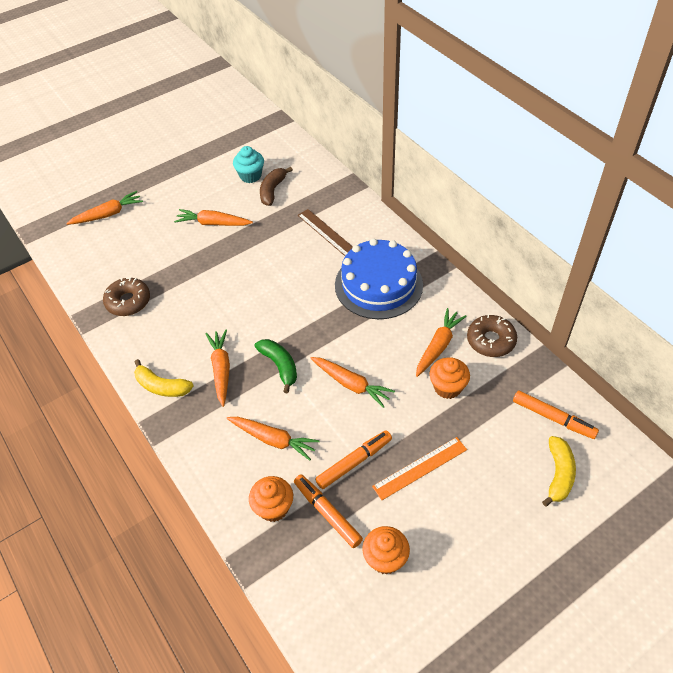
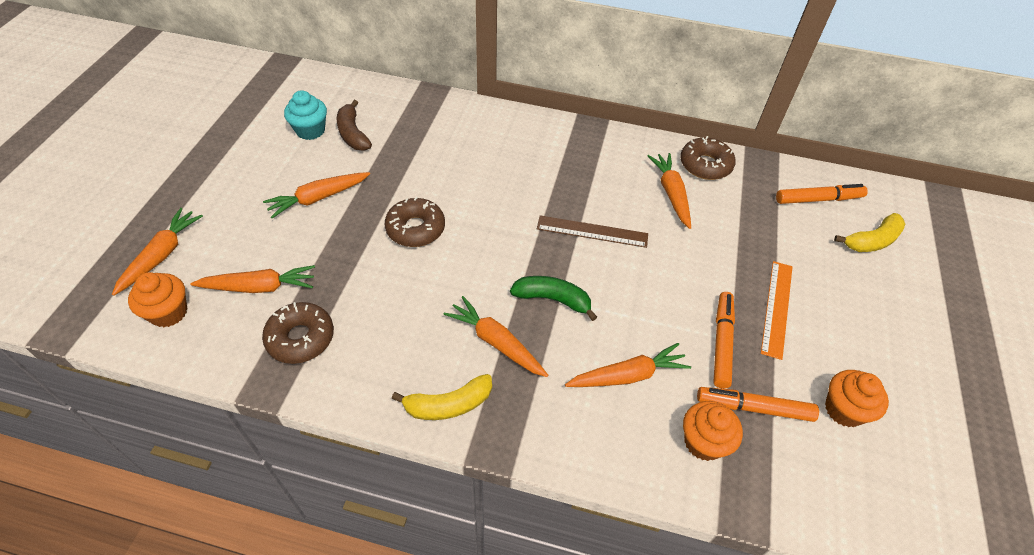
camera: 45 degrees left, 0 degrees up
brown ruler [298,209,353,256] -> brown ruler moved to [537,215,648,248]
orange carrot [311,357,395,408] -> orange carrot moved to [190,265,315,293]
blue cake [335,238,423,319] -> none
orange cupcake [429,357,470,399] -> orange cupcake moved to [128,272,187,327]
yellow banana [542,436,576,507] -> yellow banana turned 90 degrees clockwise [834,213,905,252]
none -> brown donut [385,197,445,247]

